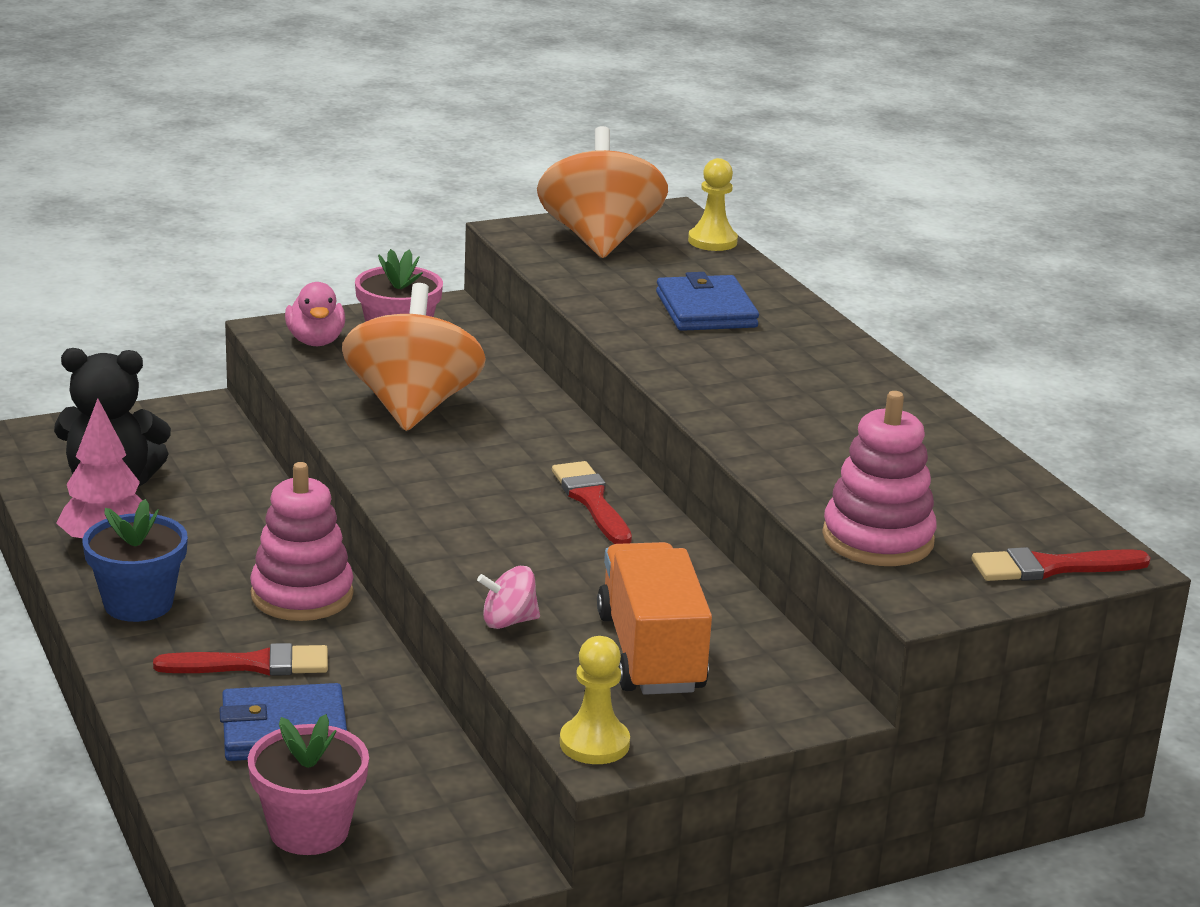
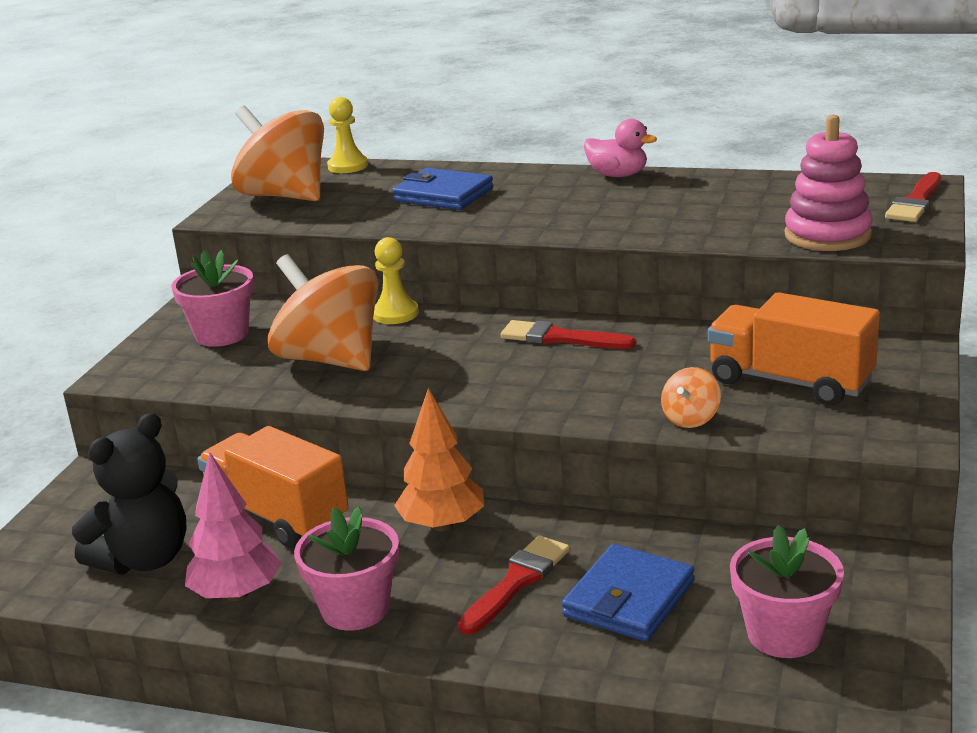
camera: 45 degrees left, 0 degrees up
blue flower pot [82,499,188,622] -> pink flower pot [294,506,399,631]
pink stacking toy [250,462,354,621] -> orange tree [394,388,484,532]
pink duck [285,282,345,346] -> pink duck moved to [584,119,657,177]
pink spinning top [477,566,540,629] -> orange spinning top [661,367,721,428]
yellow pawn [560,636,630,764] -> yellow pawn moved to [373,237,419,324]
none -> orange truck [198,426,349,548]

